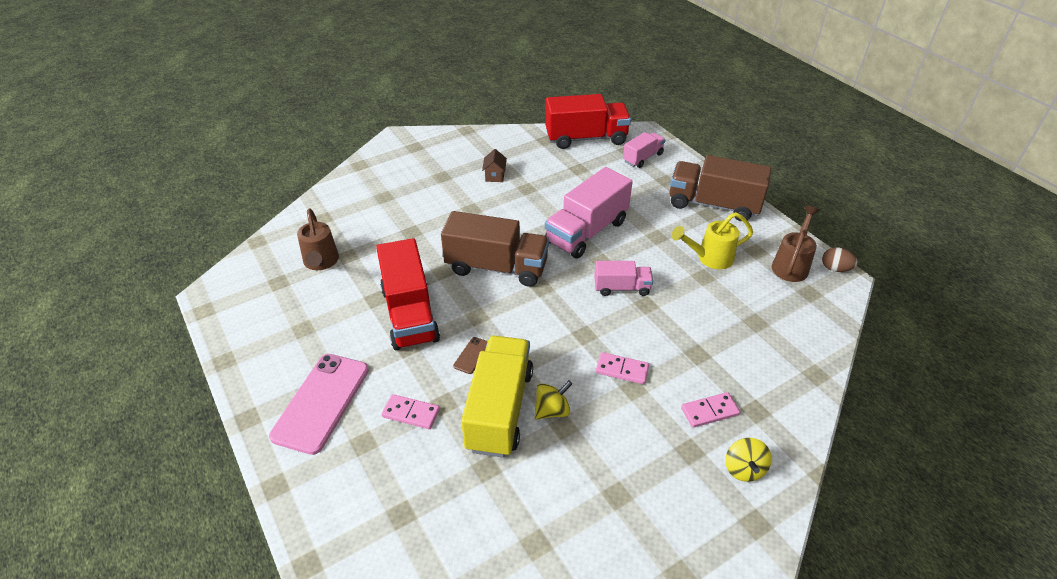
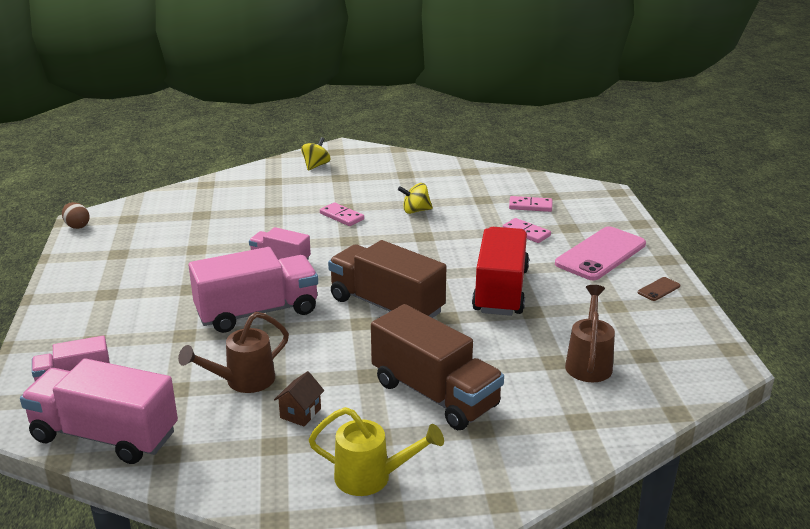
camera: 155 degrees left, 15 degrees down
brown phone [453,337,487,374] -> brown phone moved to [638,277,680,301]
yellow truck [461,336,533,457] -> none
red truck [545,94,631,149] -> pink truck [20,358,178,464]
brown truck [669,155,771,221] -> brown truck moved to [371,304,504,430]
yellow watering can [671,212,753,269] -> yellow watering can moved to [308,407,444,496]
pink domino [681,392,740,428] -> pink domino moved to [509,196,552,212]
brown watering can [772,206,820,282] -> brown watering can moved to [178,312,289,393]

